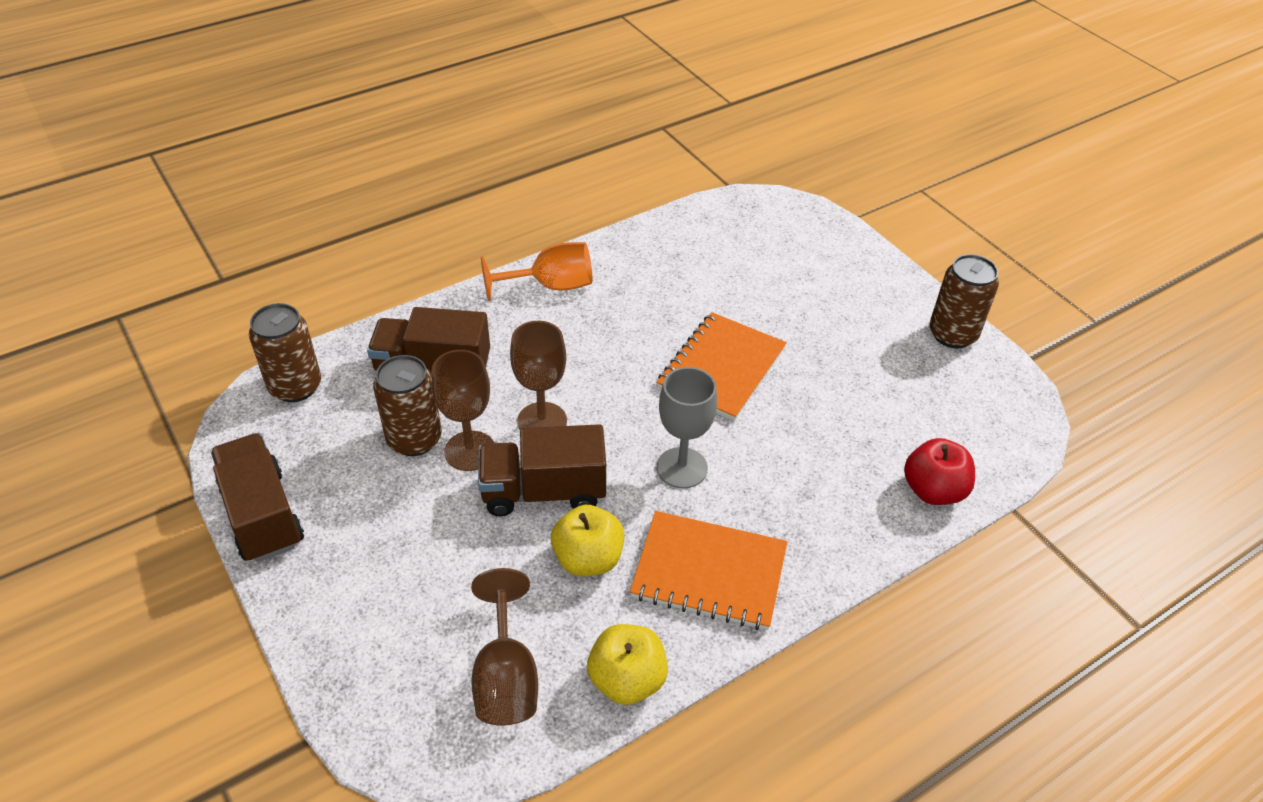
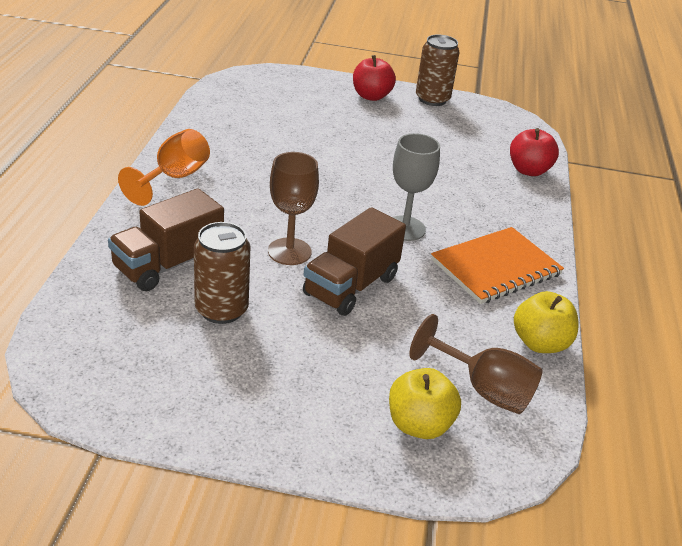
camera: 50 degrees left, 10 degrees down
brown truck [211,433,304,562] -> none
brown can [249,303,321,402] -> none
brown goblet [431,350,494,471] -> none
yellow apple [551,505,624,576] -> yellow apple moved to [389,368,461,439]
orange notebook [657,312,787,421] -> none
none -> red apple [353,55,396,101]

